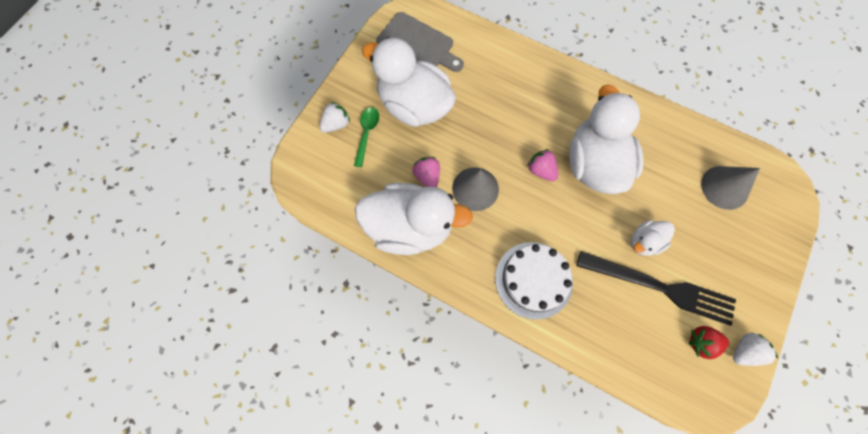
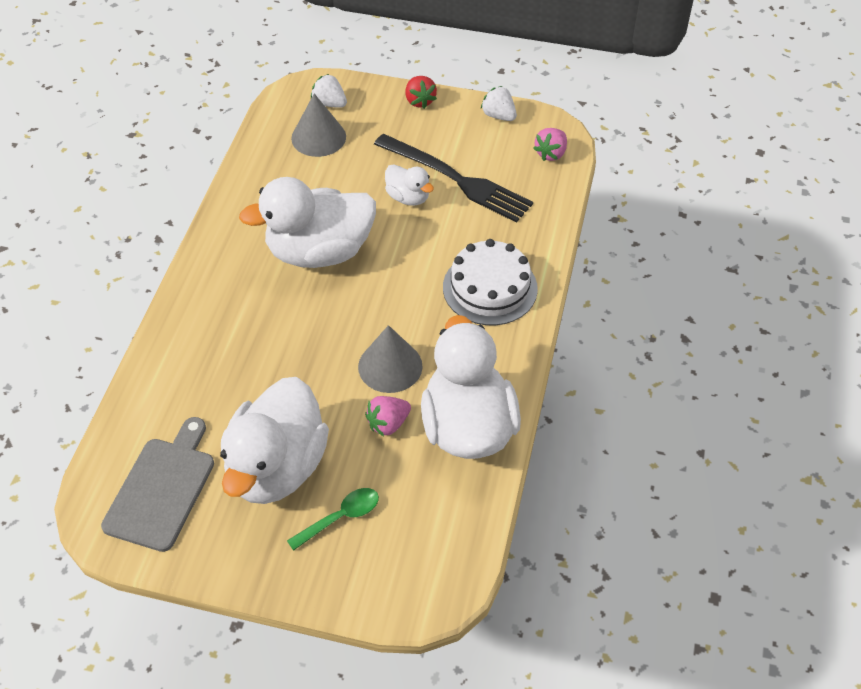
camera: 105 degrees left, 20 degrees down
white strawberry [319,102,350,133] -> white strawberry moved to [311,74,347,108]
green spoon [354,108,379,167] -> green spoon turned 150 degrees clockwise [287,488,379,551]
pink strawberry [527,149,558,181] -> pink strawberry moved to [533,128,567,161]
black fork [577,251,736,326] -> black fork turned 120 degrees clockwise [374,134,533,223]
red strawberry [689,326,729,359] -> red strawberry moved to [405,76,437,109]

